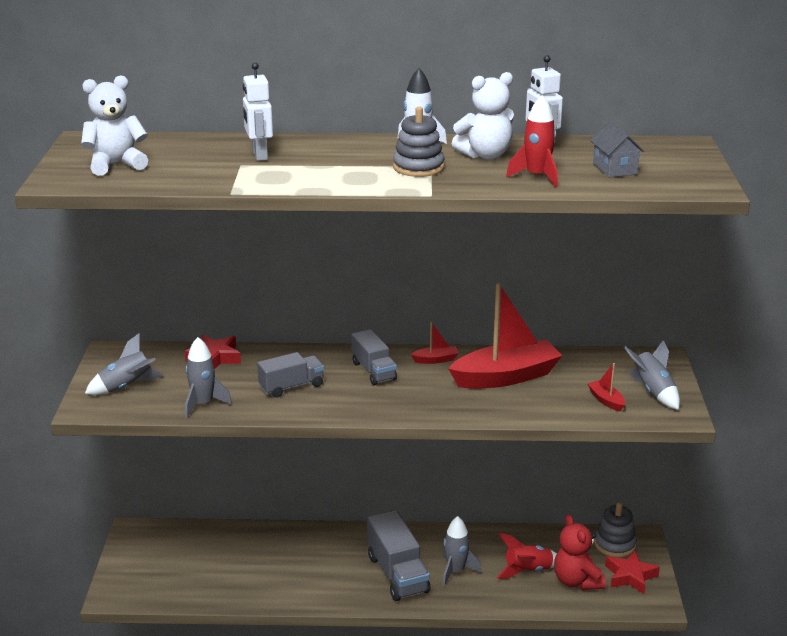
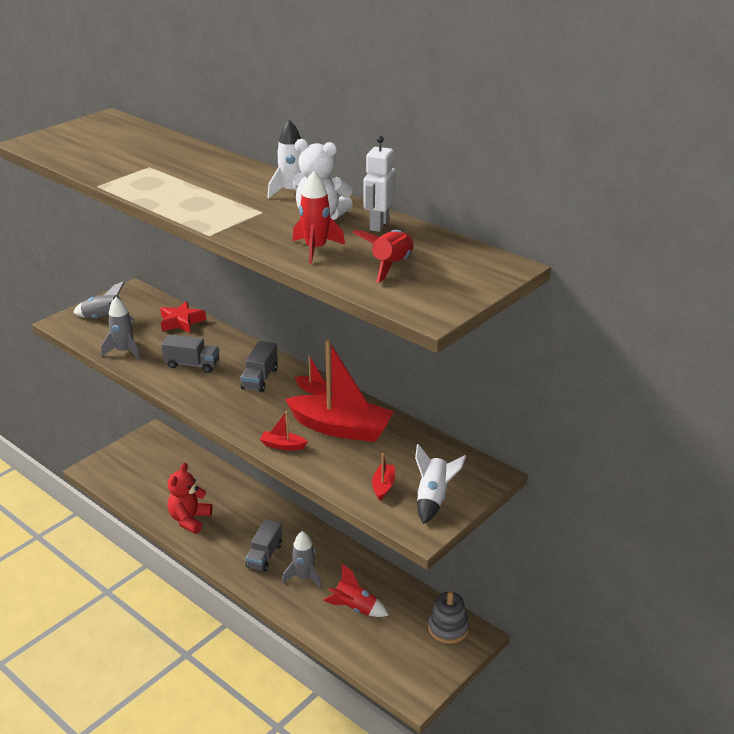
camera: 40 degrees right, 5 degrees up
white teddy bear [81,75,148,176] -> none
white robot [243,62,273,161] -> none
grey truck [367,510,430,601] -> grey truck [245,519,282,572], size x0.64
grey stacking toy [393,107,445,177] -> none
red teddy bear [554,515,606,590] -> red teddy bear moved to [168,463,212,534]
grey house [590,122,645,177] -> red rocket [353,230,414,283]
red star [605,550,660,594] -> none
grey rocket [624,340,680,410] -> white rocket [415,444,466,524]
none -> red boat [260,411,308,450]

